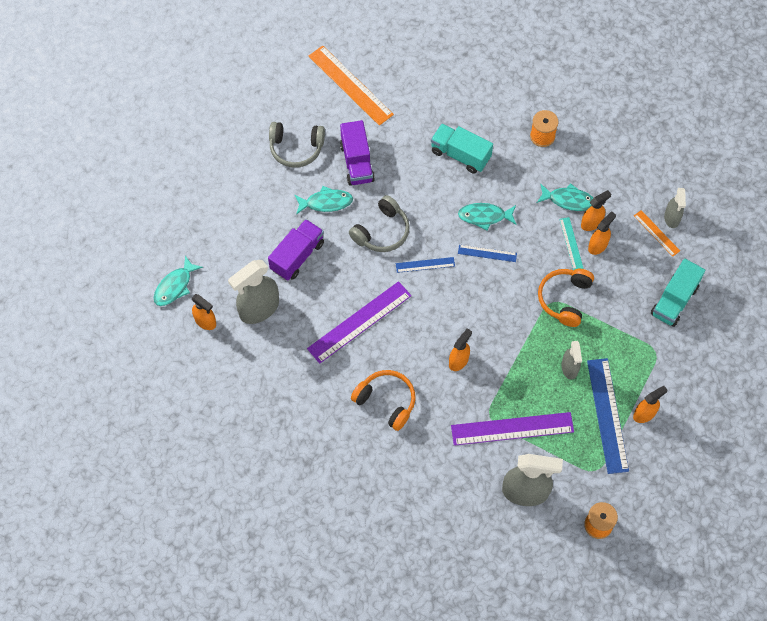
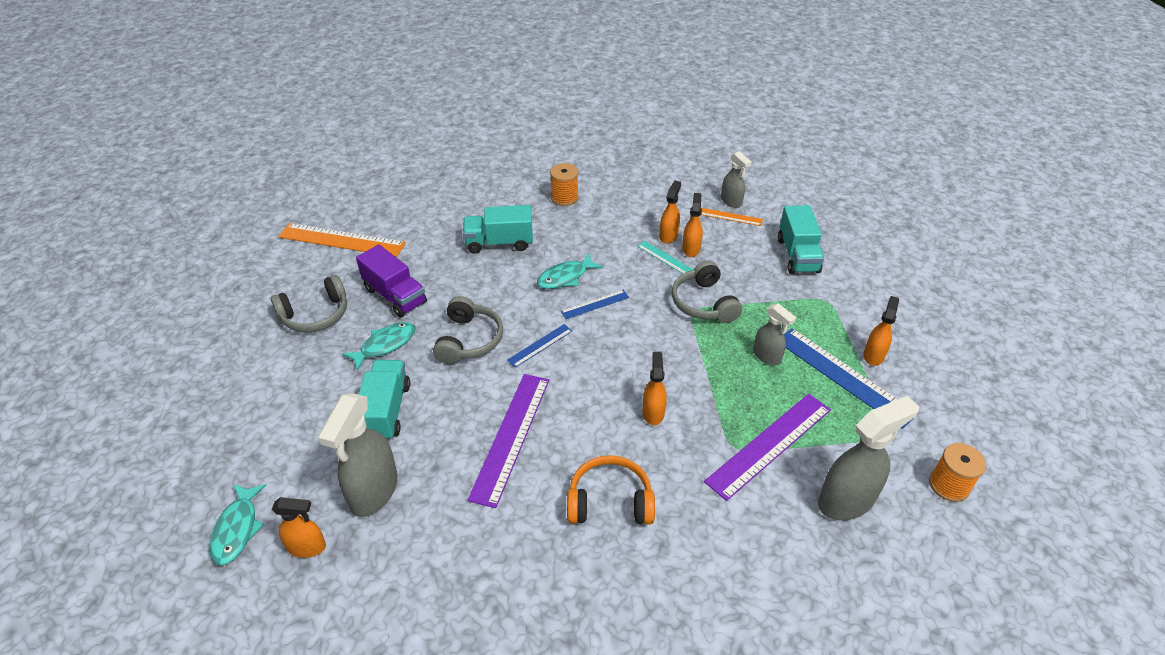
camera: 35 degrees left, 20 degrees down
purple truck [268,219,324,280] -> turquoise truck [359,360,410,441]
turquoise fish [537,183,593,211] -> none
orange headphones [538,269,594,327] -> grey headphones [672,261,742,323]

